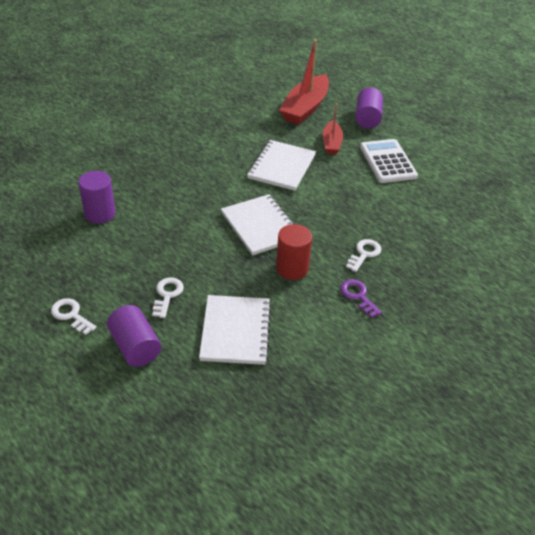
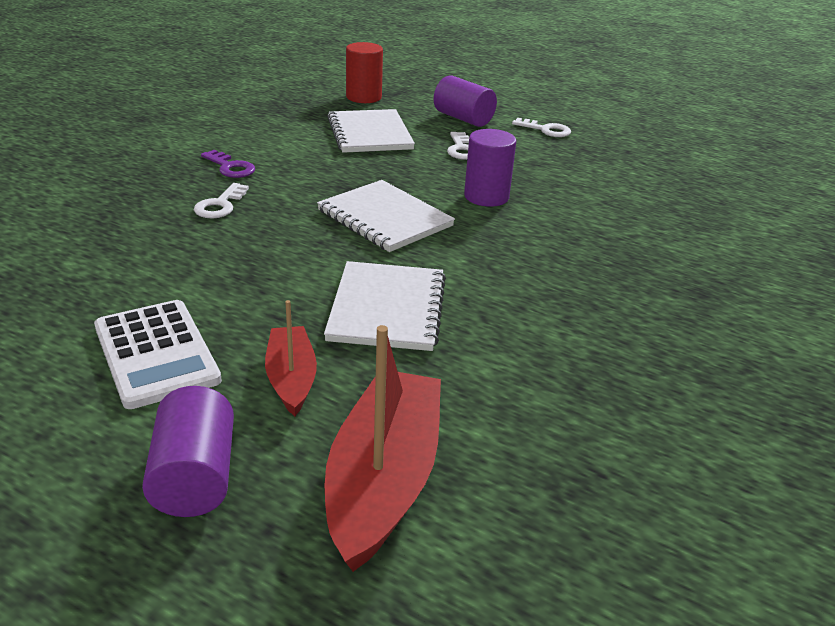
camera: 165 degrees right, 10 degrees down
purple cylinder [78,171,116,224] -> purple cylinder moved to [464,129,516,207]
red cylinder [276,224,312,280] -> red cylinder moved to [346,42,383,103]

